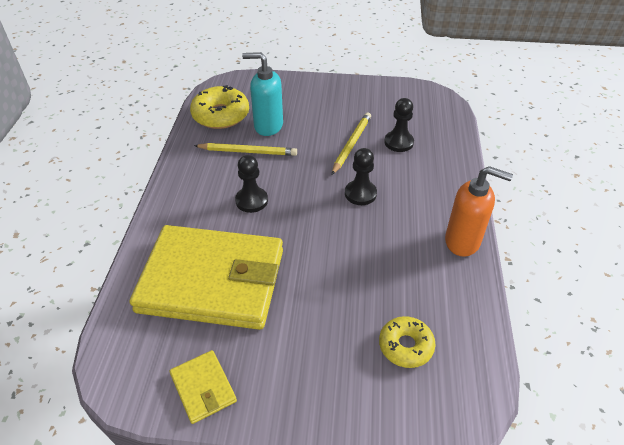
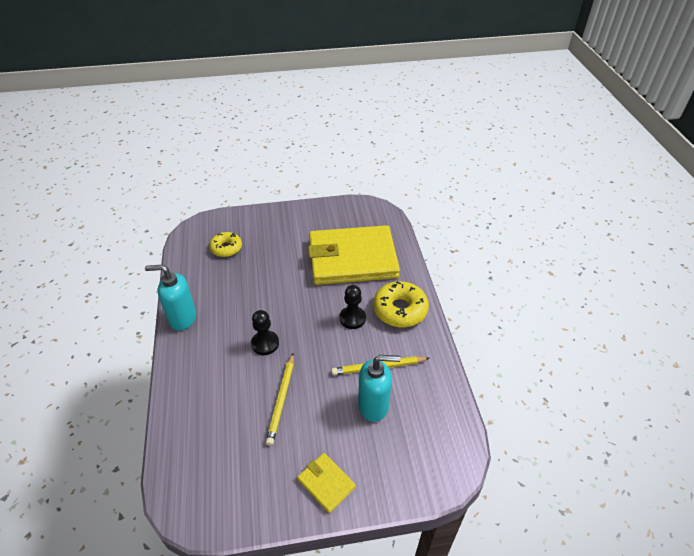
camera: 165 degrees right, 0 degrees up
yellow wallet [169,350,237,424] -> yellow wallet moved to [297,453,356,513]
yellow donut [190,85,249,129] -> yellow donut moved to [373,281,429,327]
black pawn [384,98,414,152] -> none
orange soap dispenser [445,166,513,257] -> turquoise soap dispenser [145,265,196,331]

